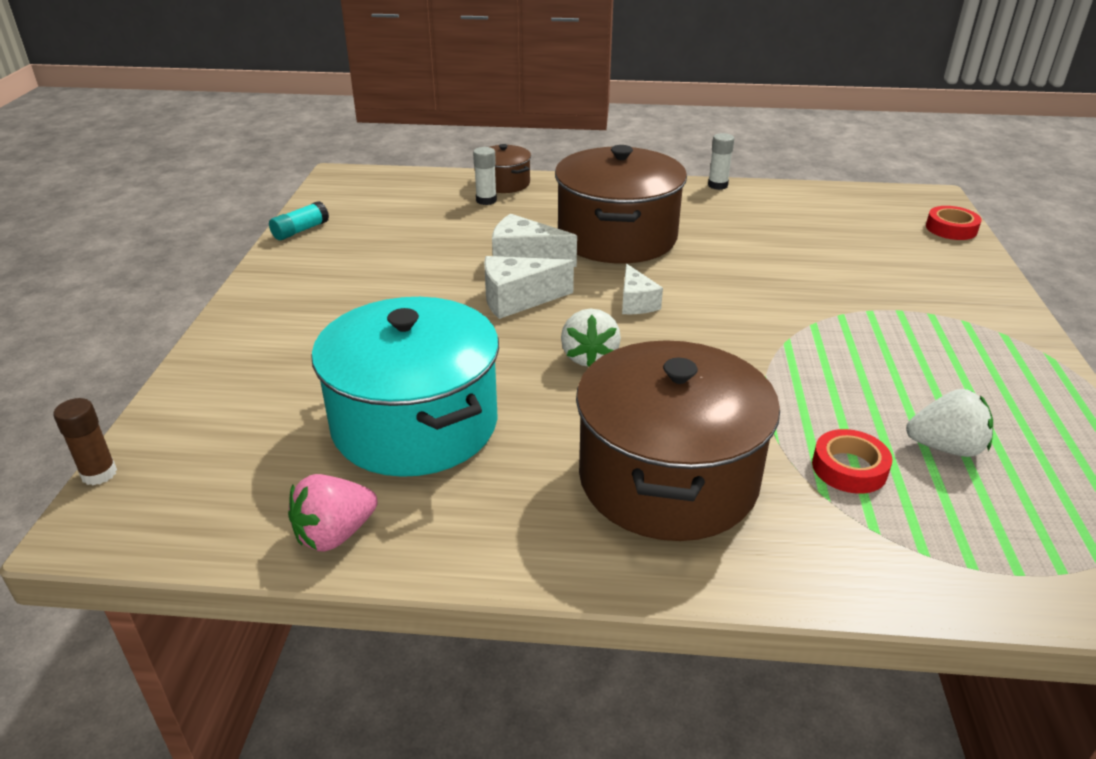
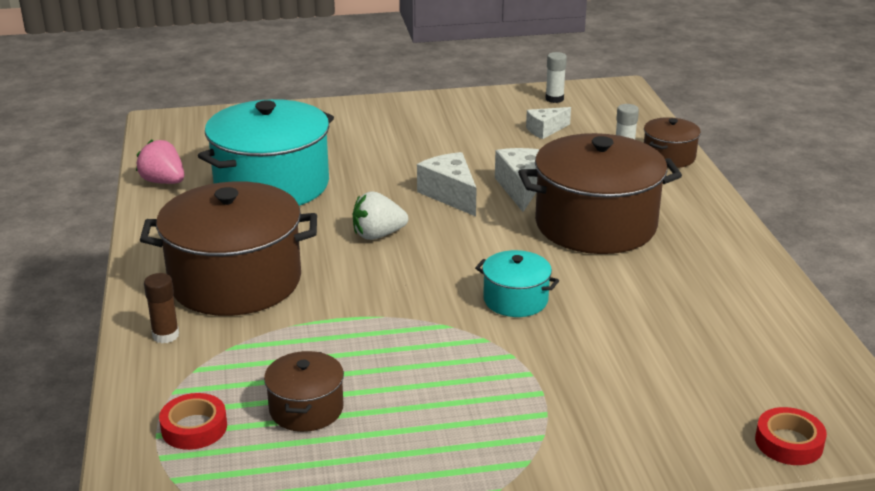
camera: 75 degrees right, 5 degrees down
brown glue stick [53,398,117,485] -> brown glue stick moved to [144,273,179,343]
turquoise glue stick [269,201,329,240] -> none
white cheese [622,263,663,314] -> white cheese moved to [526,107,571,139]
white glue stick [708,133,734,190] -> white glue stick moved to [546,52,567,103]
red tape [812,429,892,494] -> red tape moved to [159,393,227,450]
white strawberry [906,389,993,457] -> brown pot [264,351,344,432]
none -> turquoise pot [475,250,559,317]

